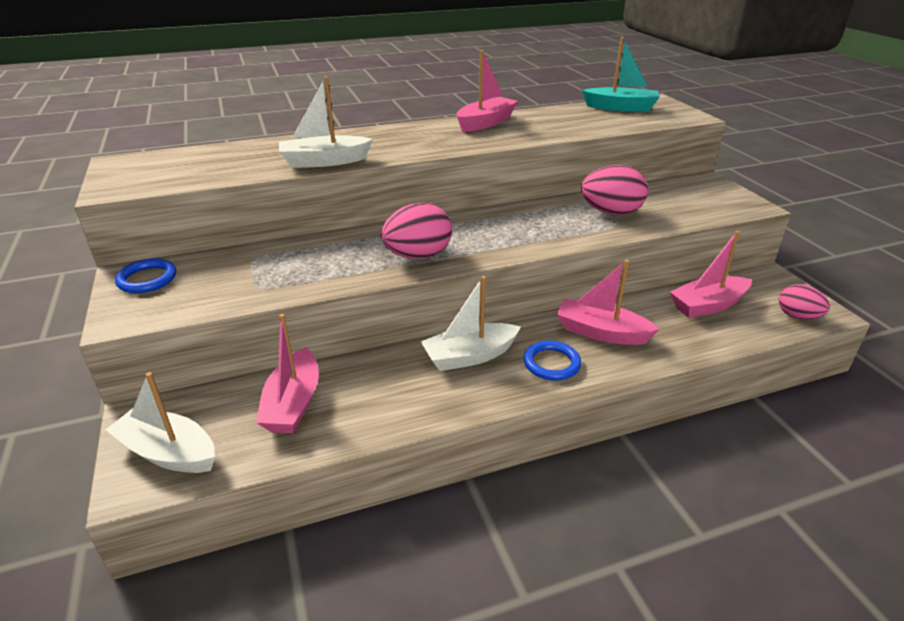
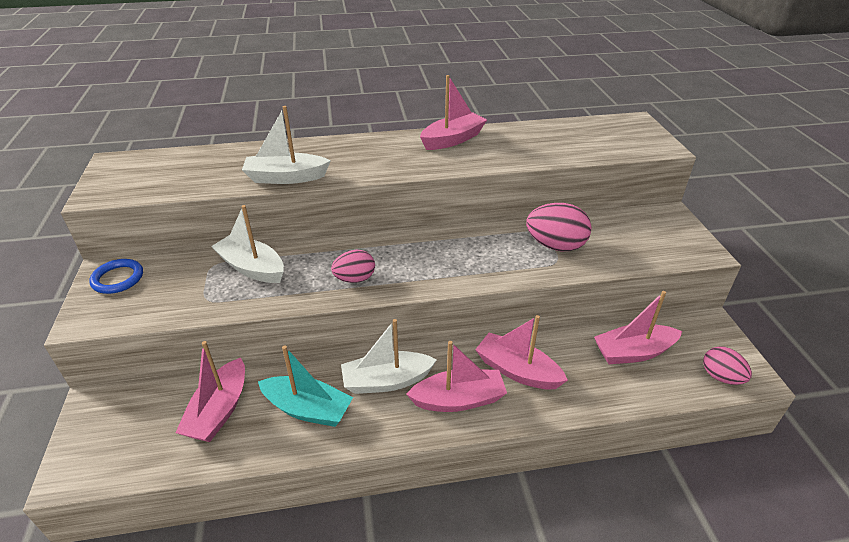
camera: 10 degrees right, 5 degrees up
white boat [106,372,215,473] -> white boat moved to [211,205,284,283]
pink egg [381,202,452,259] -> pink egg [331,250,375,283], size x0.65
blue ring [524,341,581,381] -> pink boat [406,341,507,412]
turquoise boat [582,37,660,112] -> turquoise boat moved to [258,345,353,427]

